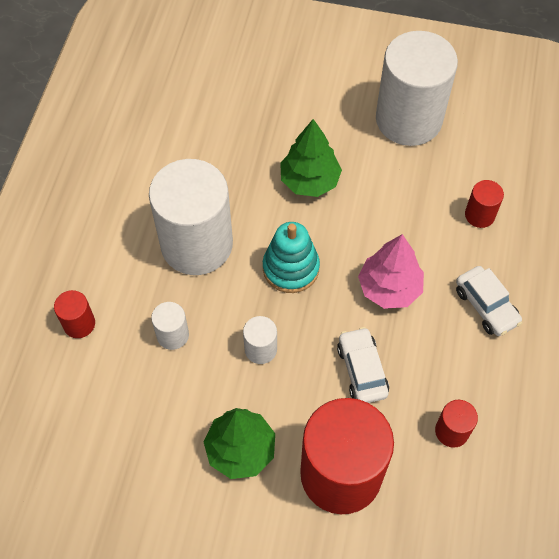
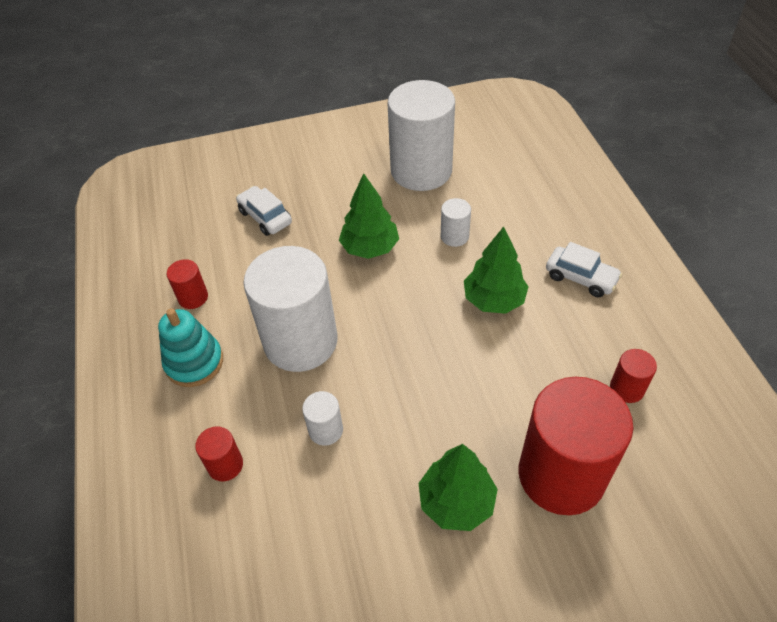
camera: 25 degrees left, 10 degrees down
white cylinder [243,316,277,364] -> white cylinder moved to [441,198,471,247]
turquoise stacking toy [263,222,320,293] -> turquoise stacking toy moved to [158,308,223,387]
white car [337,327,389,403] -> white car moved to [236,186,292,236]
pink tree [358,234,424,309] -> green tree [464,227,529,314]
red cylinder [465,180,504,228] -> red cylinder moved to [167,259,208,309]

